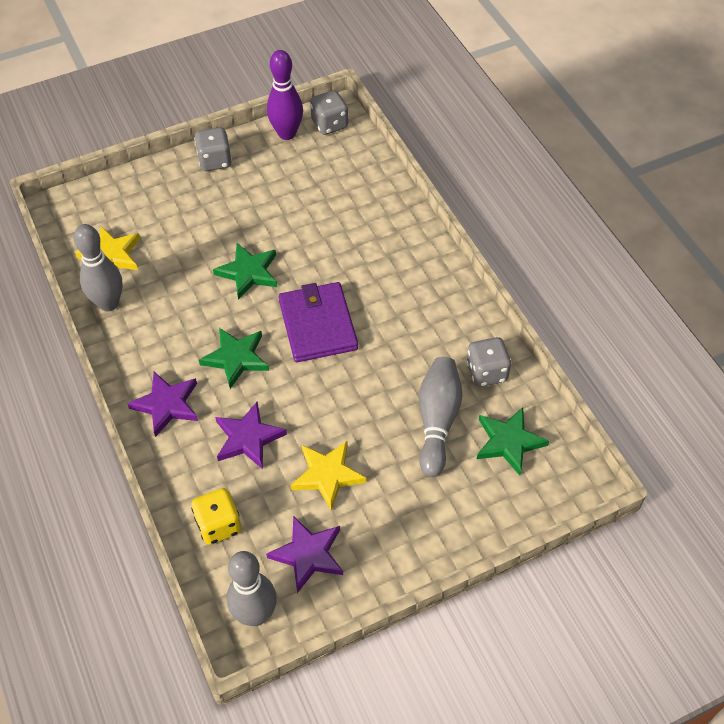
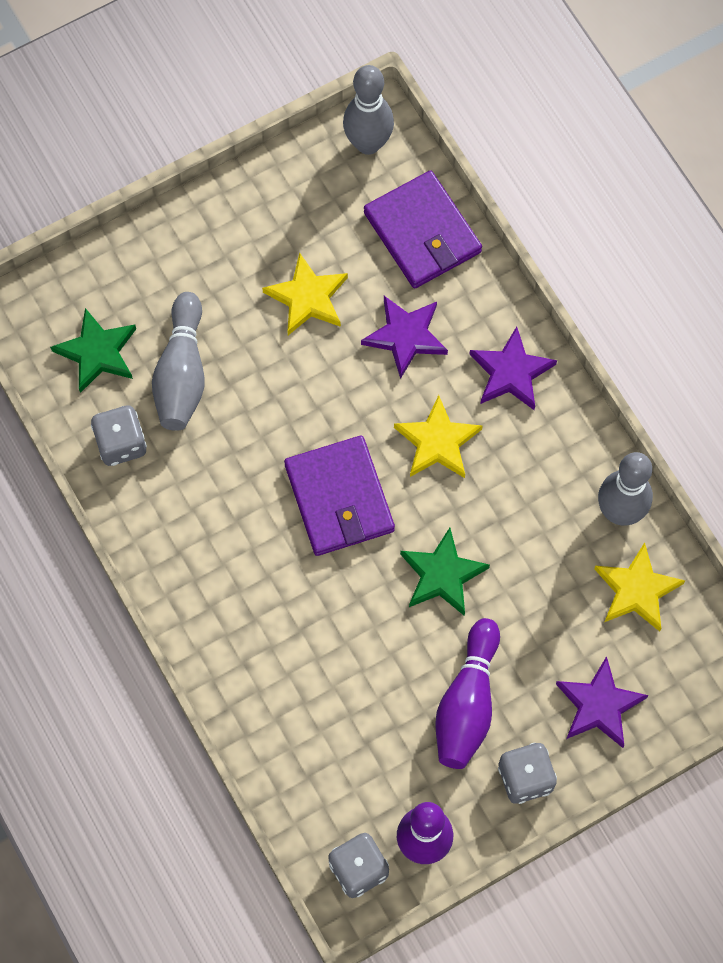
camera: 175 degrees right, 15 degrees up
yellow dice [191,488,241,545] -> purple wallet [364,170,482,289]
green star [199,328,269,389] -> yellow star [394,395,483,478]
purple star [266,516,343,593] -> purple star moved to [556,656,648,748]
none -> purple bowling pin [435,618,500,769]

